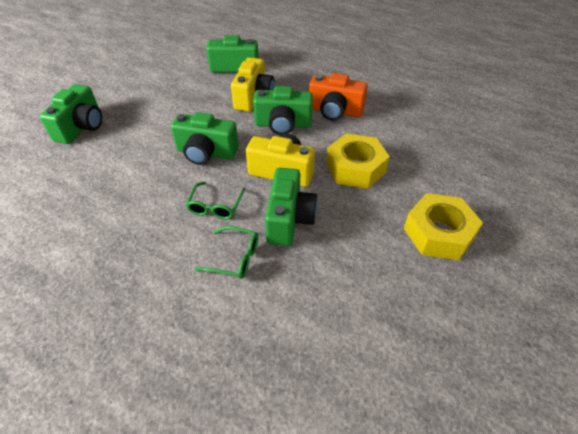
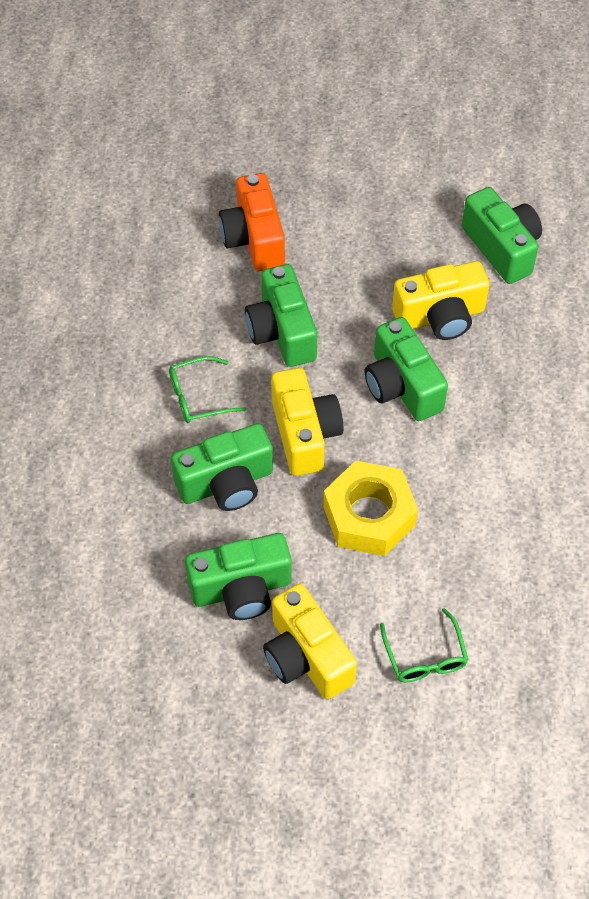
camera: 60 degrees right, 10 degrees up
green camera [39,84,102,144] -> green camera moved to [185,533,292,620]
green glasses [195,226,259,279] -> green glasses moved to [380,608,468,682]
orange camera [309,73,368,120] -> orange camera moved to [219,173,285,271]
yellow nut [404,193,483,260] -> yellow camera [263,584,357,699]

